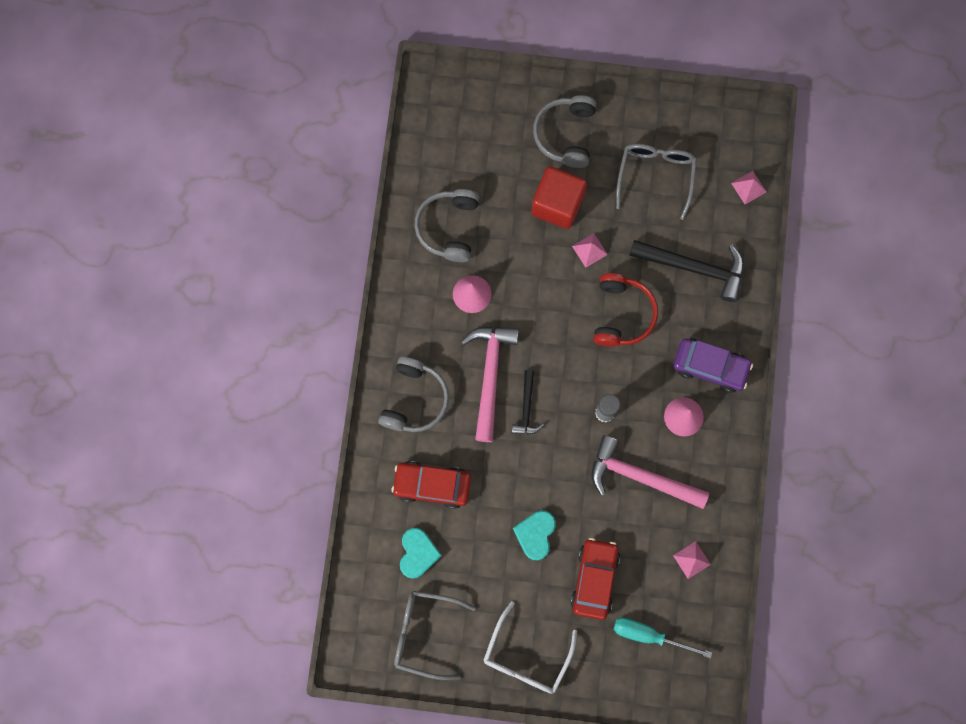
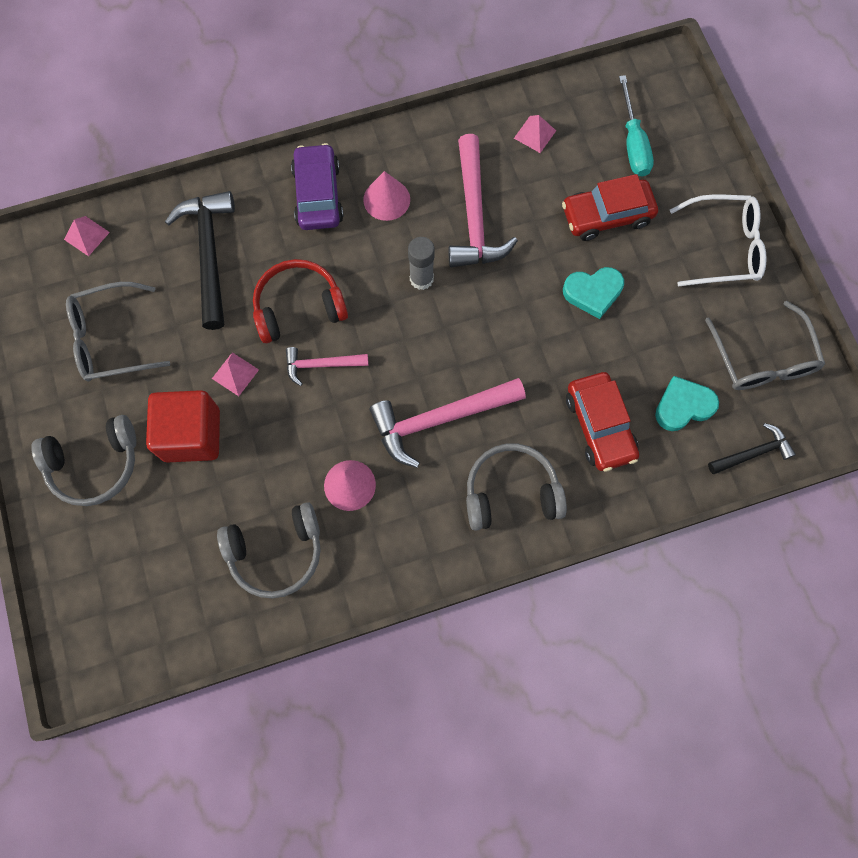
camera: 115 degrees left, 5 degrees down
black hammer [512,370,544,434] -> black hammer moved to [708,423,796,474]
none -> pink hammer [286,347,369,386]

